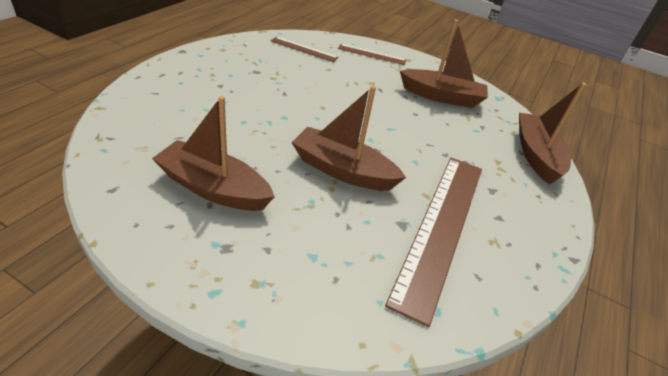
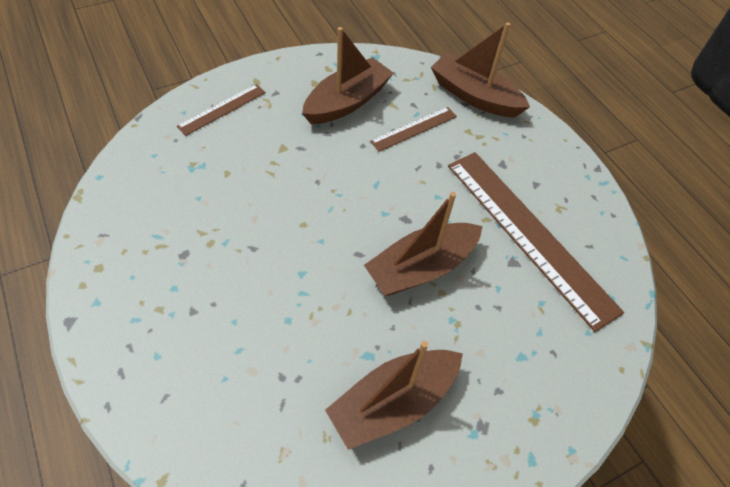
camera: 55 degrees left, 15 degrees up
brown ruler [271,37,338,62] -> brown ruler moved to [370,107,457,152]

